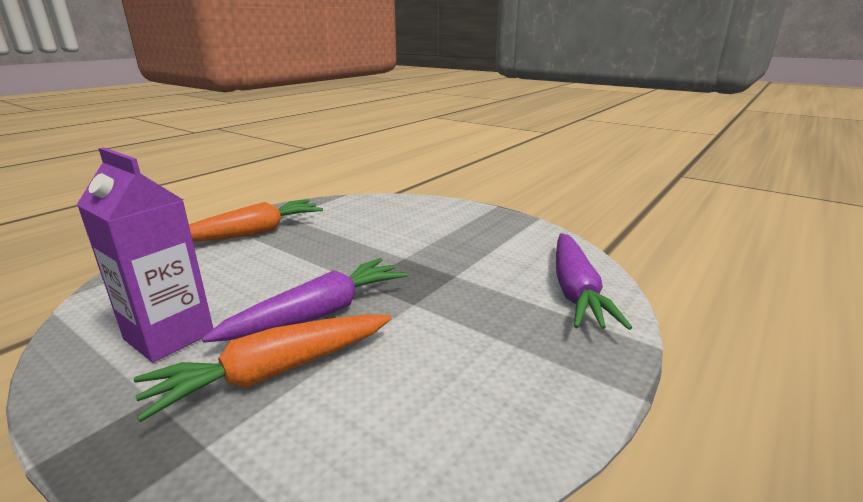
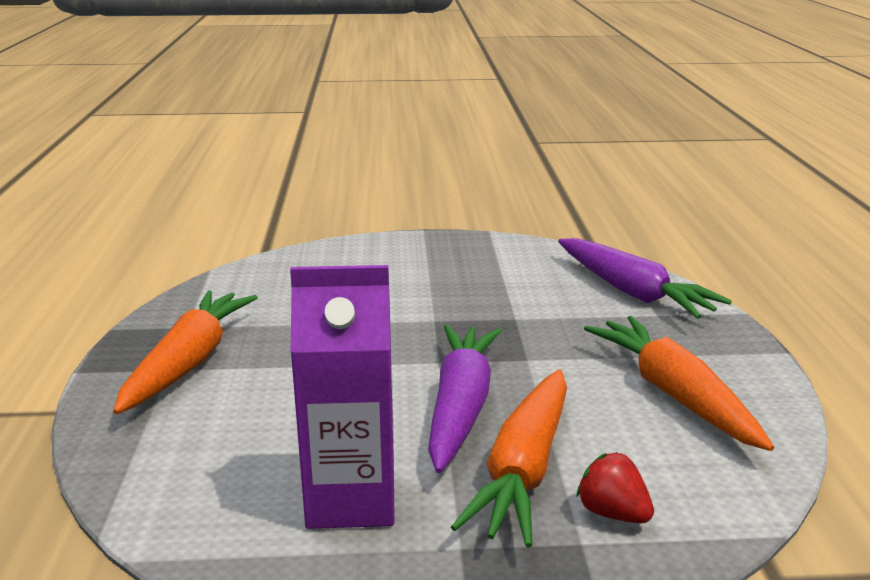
camera: 40 degrees left, 0 degrees up
none -> red strawberry [577,452,654,523]
none -> orange carrot [584,316,774,451]

